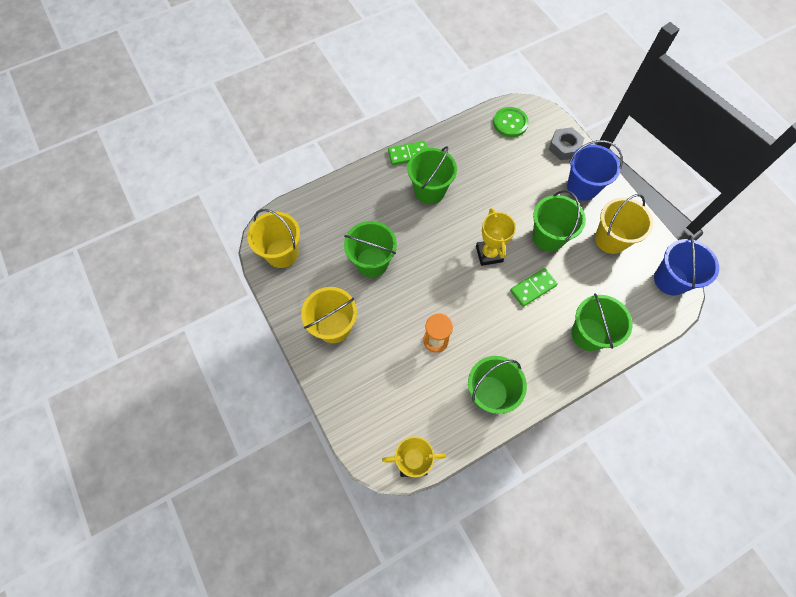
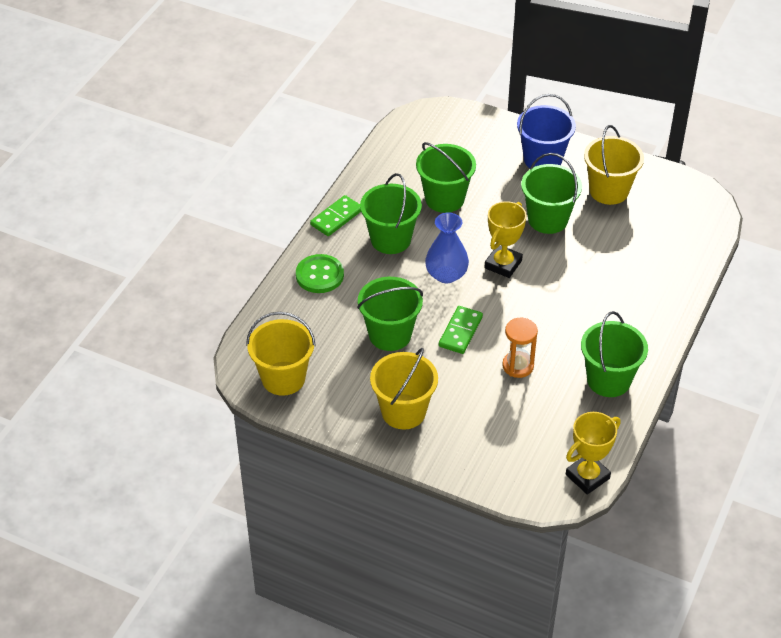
camera: 35 degrees left, 20 degrees down
yellow trophy [476,208,516,266] -> yellow trophy turned 75 degrees clockwise [484,201,527,278]
green button [493,107,529,137] -> green button moved to [296,254,344,293]
green domino [510,268,558,307] -> green domino moved to [439,306,483,354]
grey nut [549,127,584,160] -> none
green bucket [571,293,633,351] -> green bucket moved to [416,142,476,213]
blue bucket [654,235,719,295] -> none
none -> blue vase [425,213,469,283]

